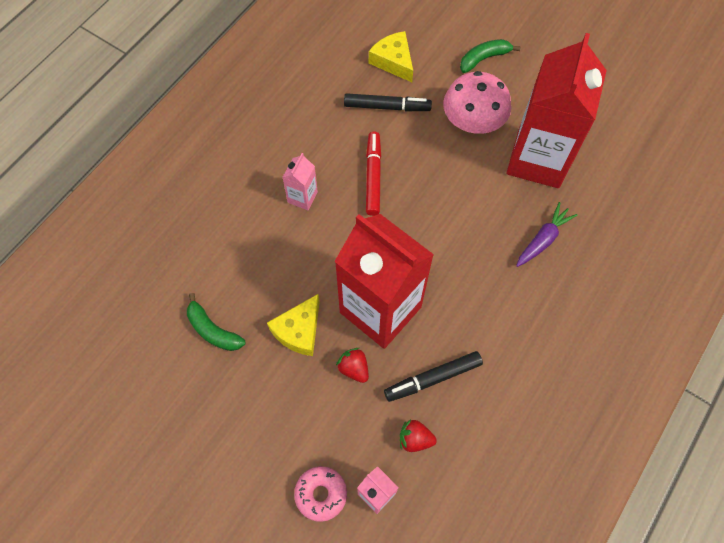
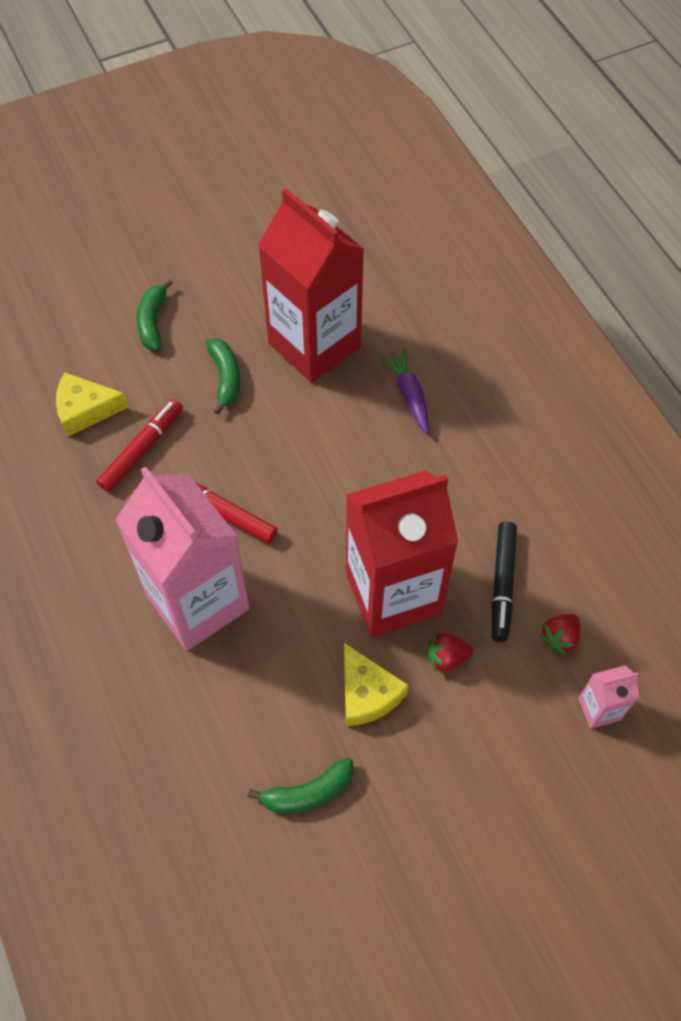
camera: 60 degrees left, 5 degrees down
pink carton [283,153,318,210] -> pink carton [116,466,250,651], size x2.39
pink donut [294,466,347,522] -> none
black marker [344,93,432,111] -> red marker [96,399,183,492]
pink mushroom [443,71,511,134] -> green banana [206,338,240,415]

